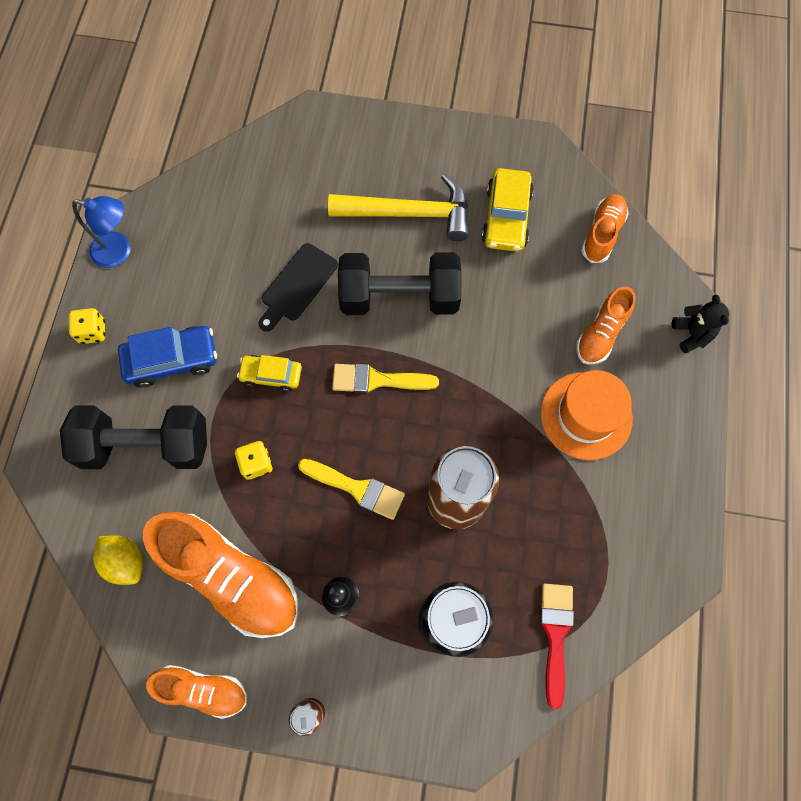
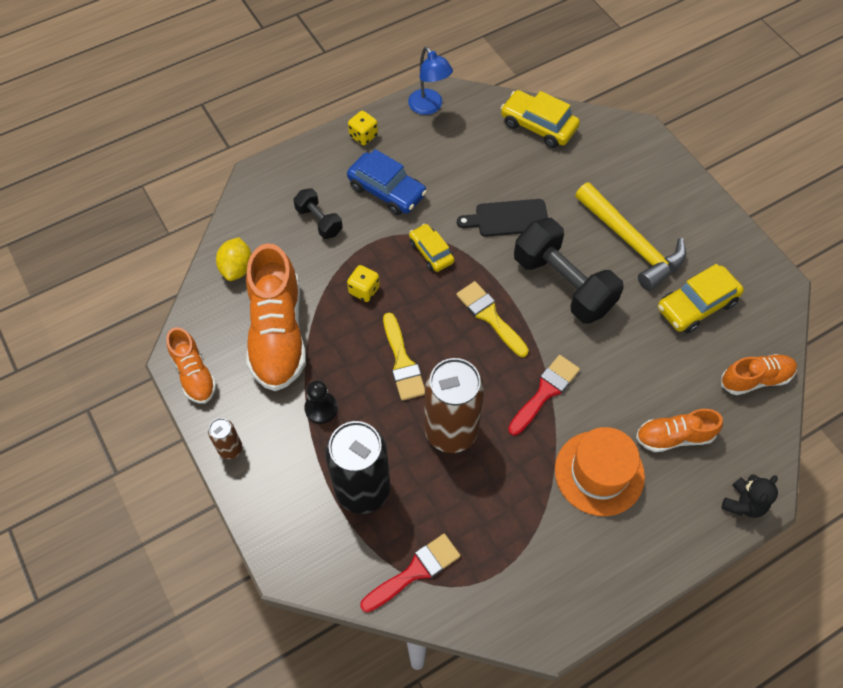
camera: 50 degrees right, 10 degrees down
black dumbbell [60,405,207,469] -> black dumbbell [293,188,343,239], size x0.51
none -> yellow car [501,90,580,148]
none -> red brush [508,355,580,435]

